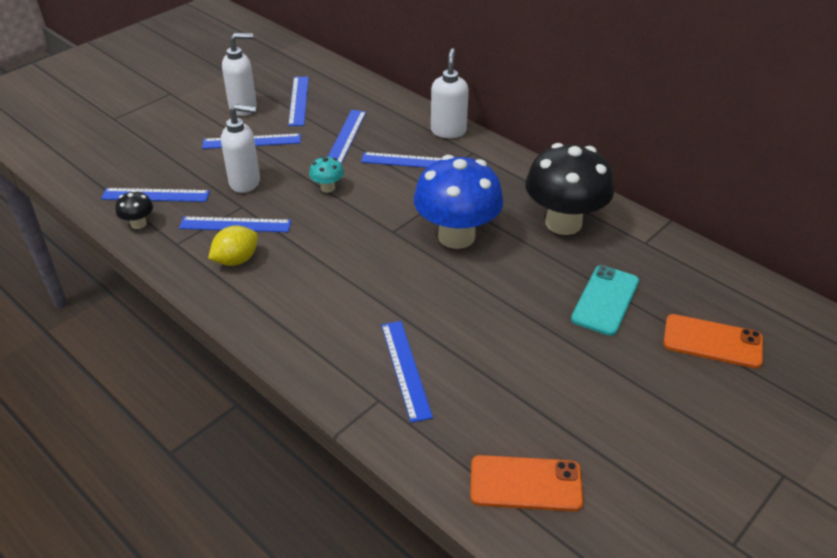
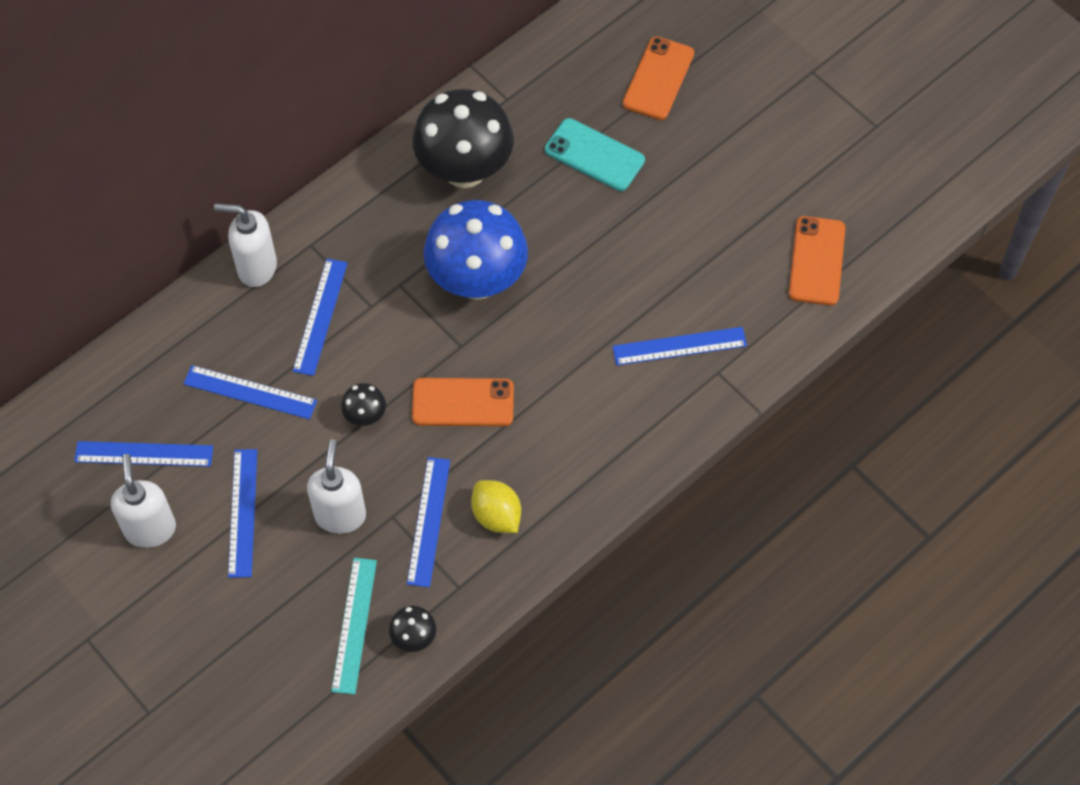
camera: 85 degrees left, 20 degrees up
blue ruler [101,188,210,202] -> turquoise ruler [331,558,377,695]
turquoise mushroom [309,156,344,193] -> black mushroom [341,383,386,426]
none -> orange phone [412,378,514,426]

